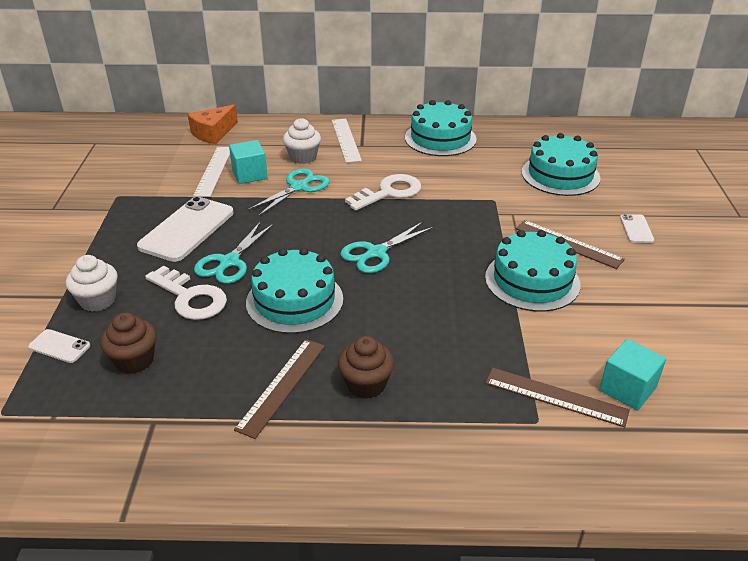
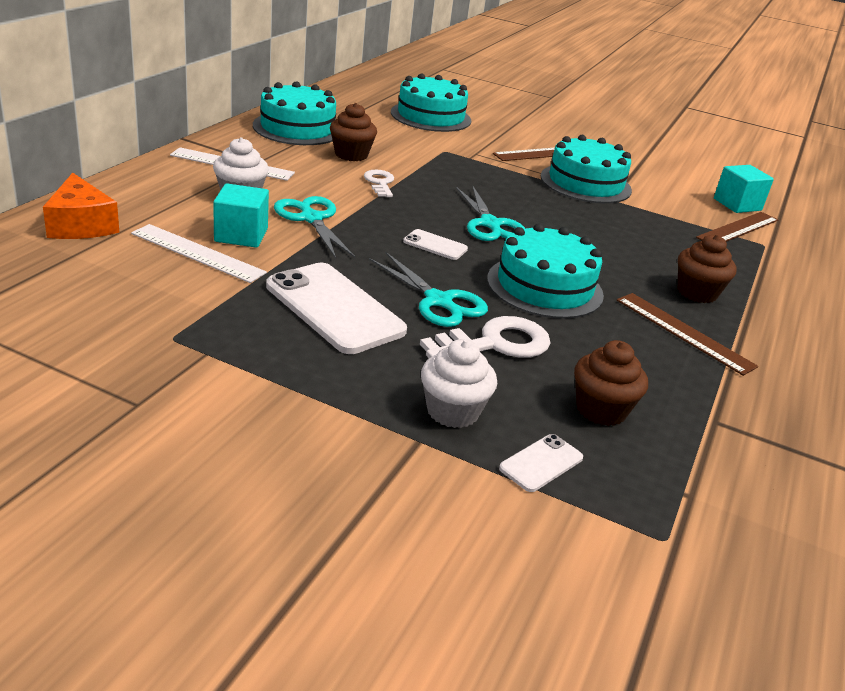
camera: 70 degrees left, 5 degrees down
white key [345,174,421,211] -> white key [364,170,394,197], size x0.59
white phone [620,214,654,243] -> white phone moved to [403,229,468,260]
none -> brown cupcake [330,103,377,161]

